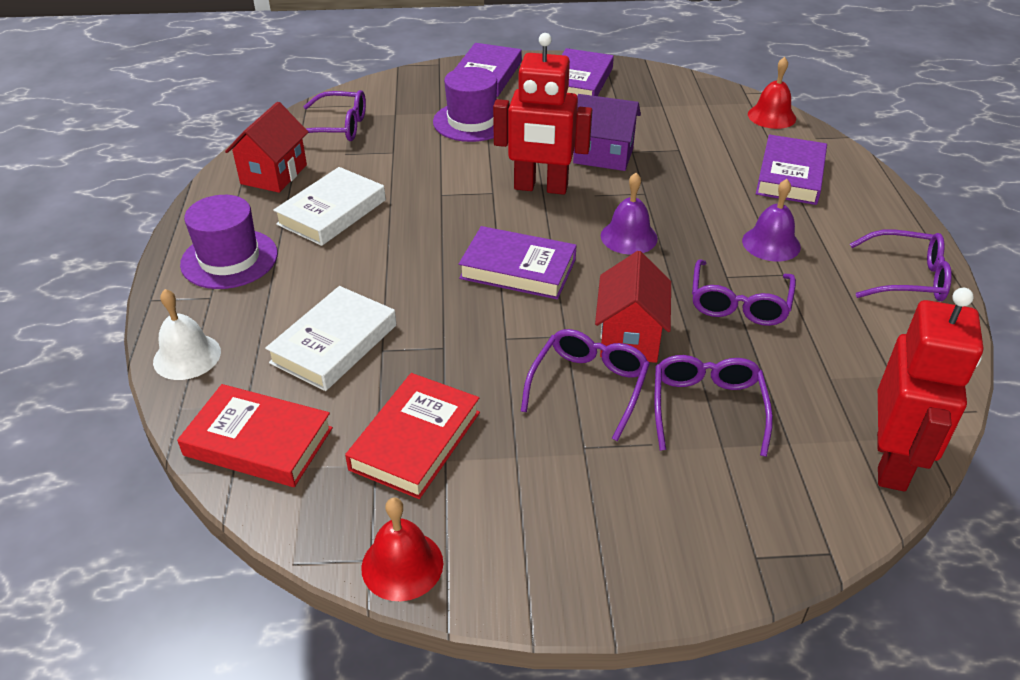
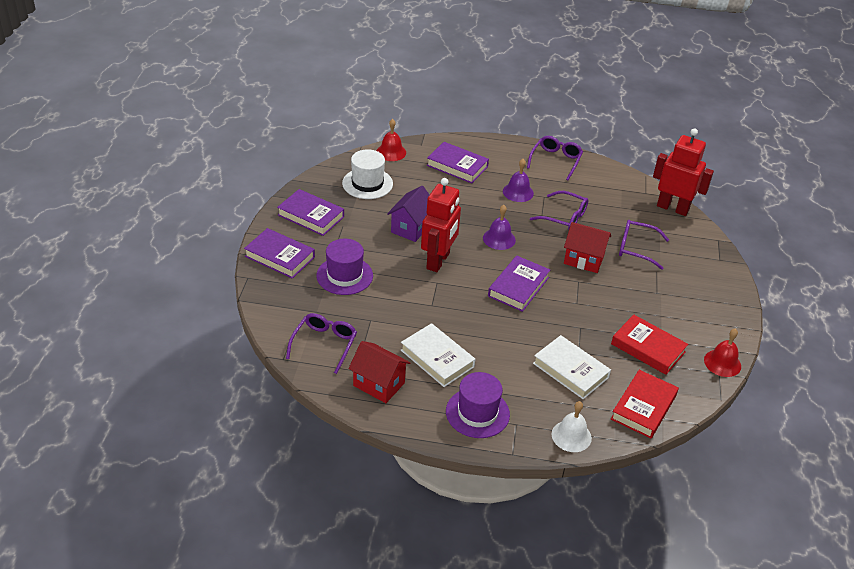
camera: 80 degrees left, 0 degrees up
purple glasses [521,329,650,441] -> none
none -> white hat [342,149,393,199]

